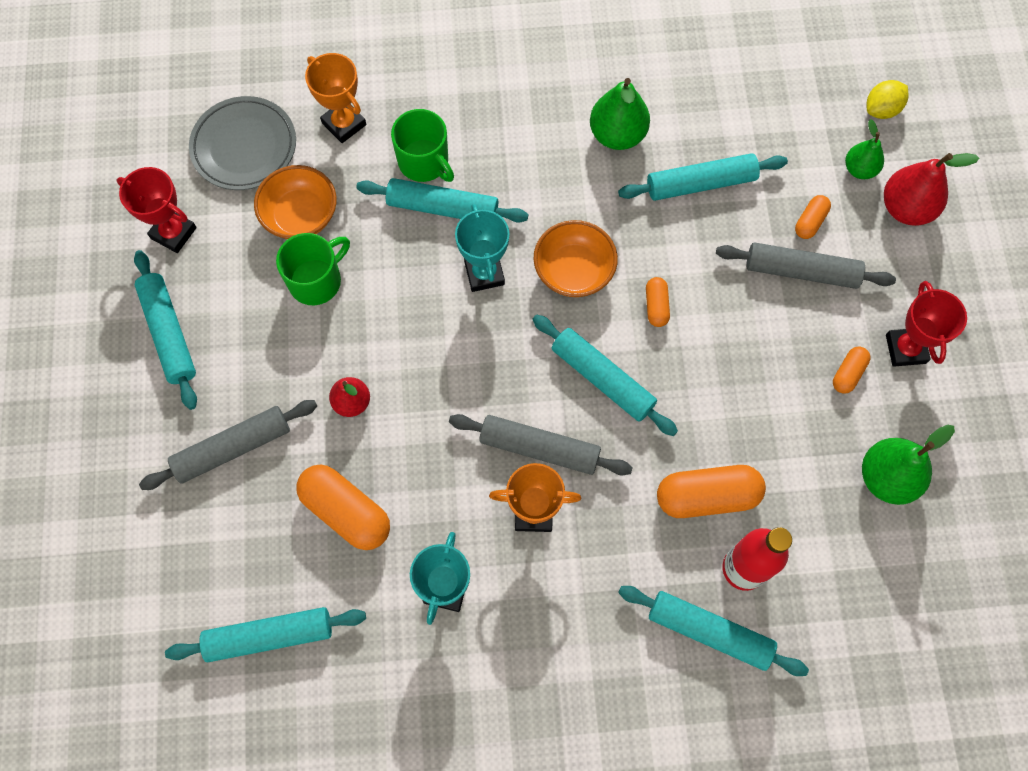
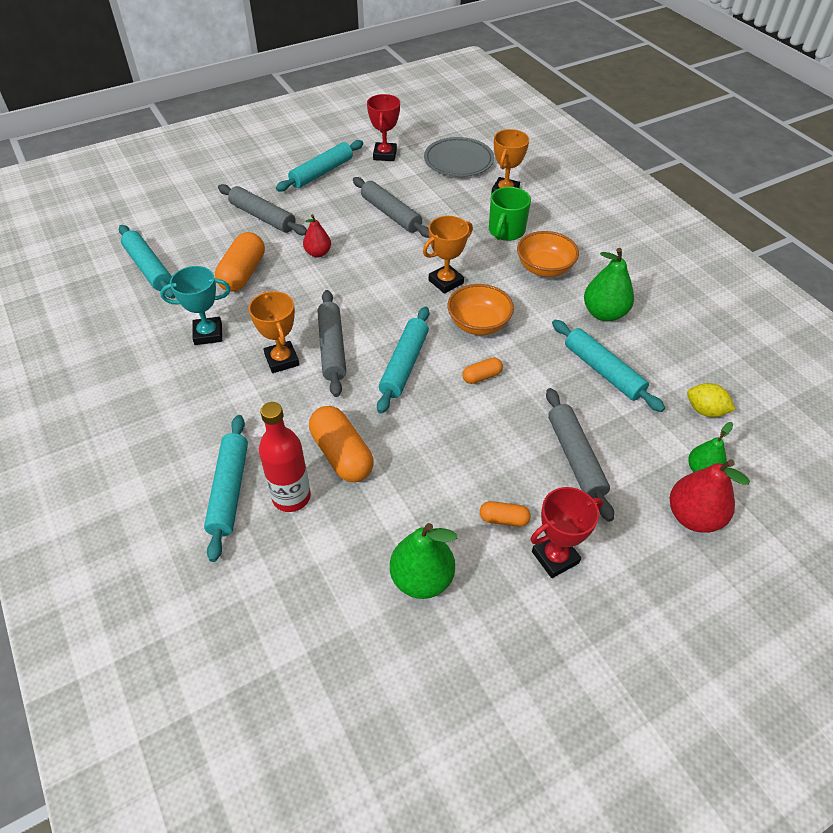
camera: 65 degrees right, 20 degrees down
orange bowl [254,165,337,239] -> orange bowl moved to [517,231,579,277]
green mug [276,233,350,305] -> grey rolling pin [353,177,429,238]
turquoise rolling pin [356,178,528,223] -> none
turquoise trophy [455,204,509,292] -> orange trophy [423,216,473,294]
orange capsule [795,195,831,239] -> none
yellow lemon [866,80,909,119] -> yellow lemon moved to [687,383,736,417]

